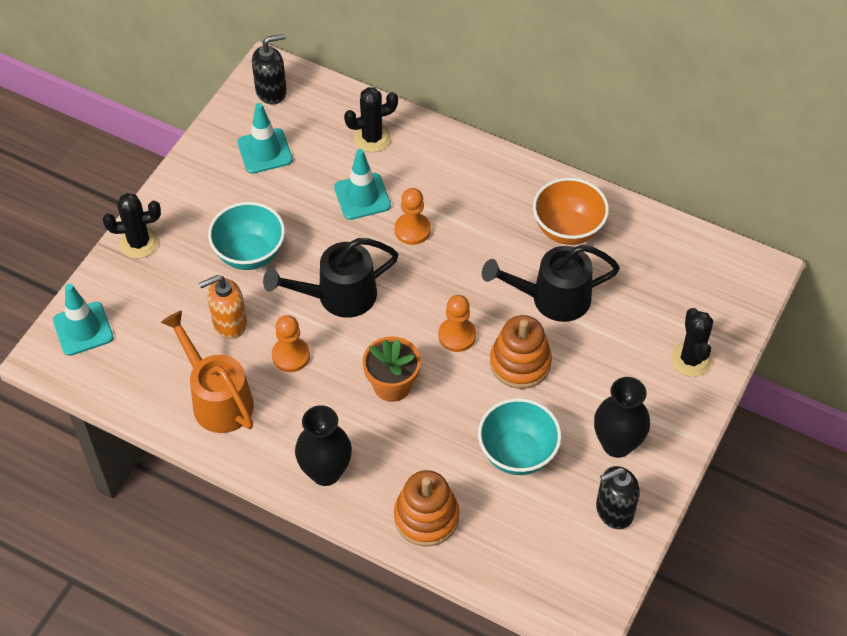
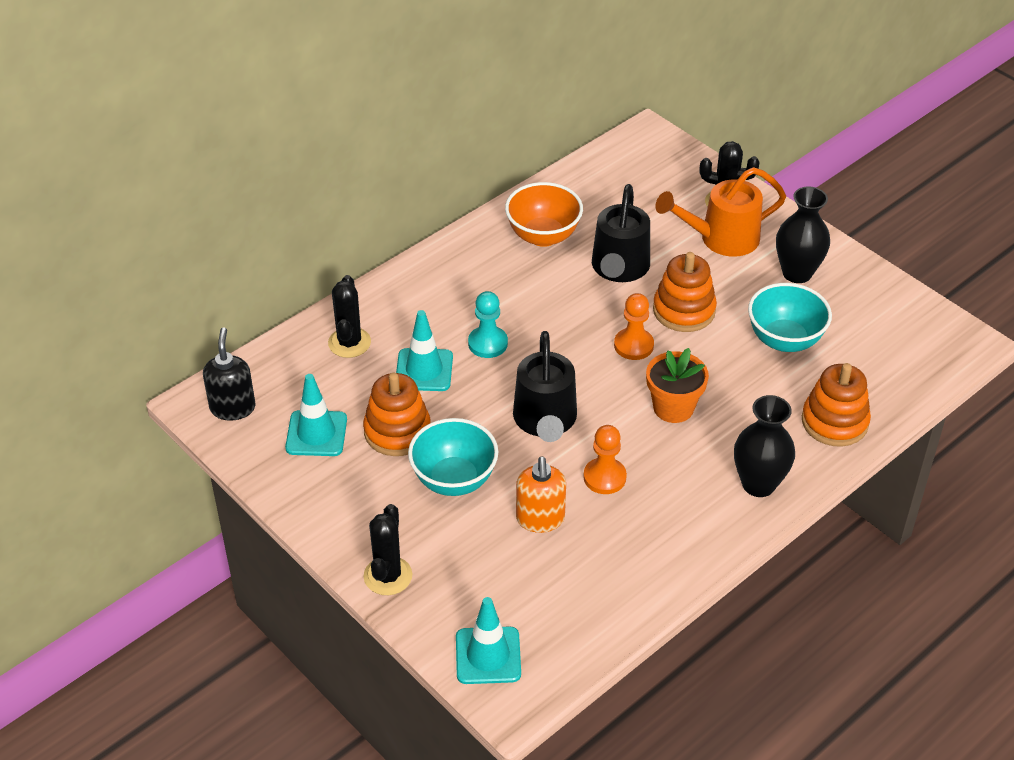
camera: 70 degrees left, 10 degrees down
orange watering can [161,310,254,433] -> orange watering can moved to [655,167,786,257]
orange pawn [394,188,431,245] -> turquoise pawn [468,291,508,358]
black soap dispenser [596,466,640,529] -> none
none -> orange stacking toy [363,373,431,456]

